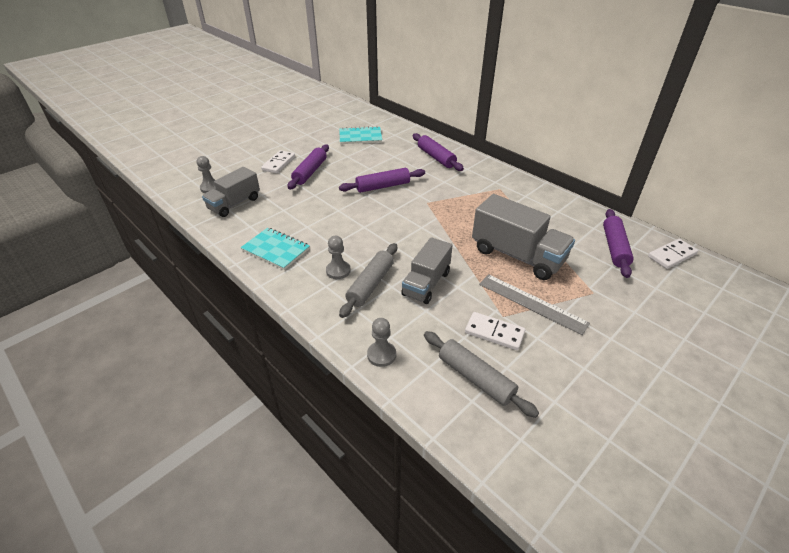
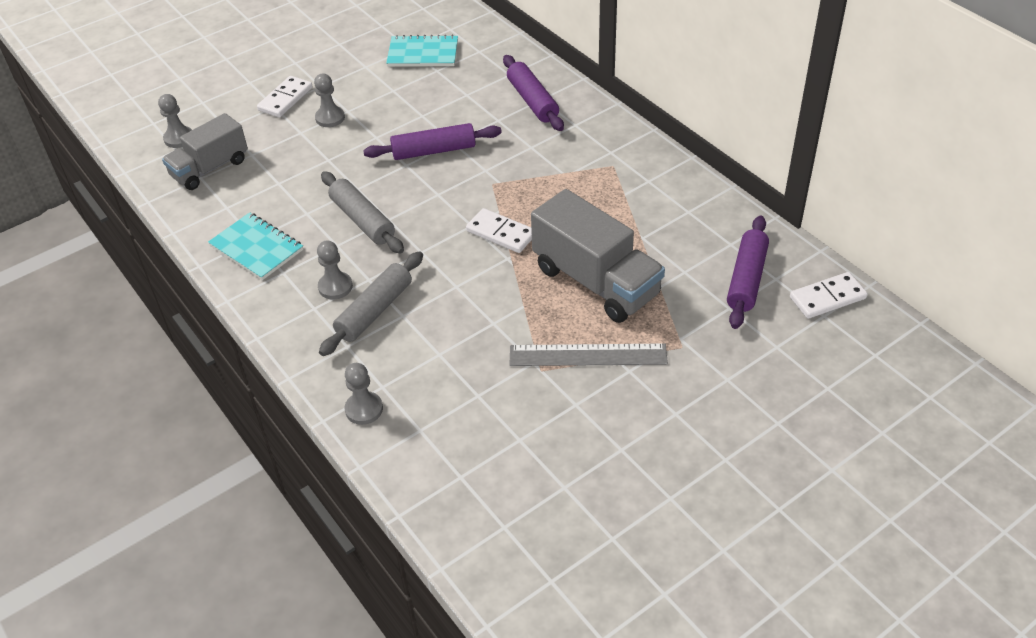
camera: 10 degrees right, 5 degrees up
purple rolling pin [288,145,329,190] -> grey pawn [314,73,345,127]
grey truck [401,237,452,304] -> none
grey rolling pin [424,331,539,418] -> grey rolling pin moved to [321,171,404,254]
white domino [465,312,525,350] -> white domino moved to [466,208,532,253]
grey ruler [479,274,590,335] -> grey ruler turned 45 degrees counterclockwise [510,343,668,366]

